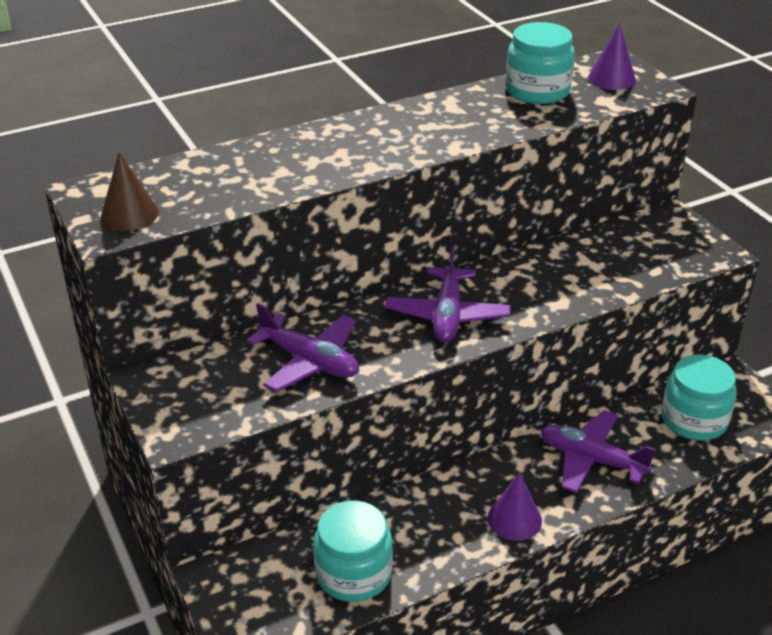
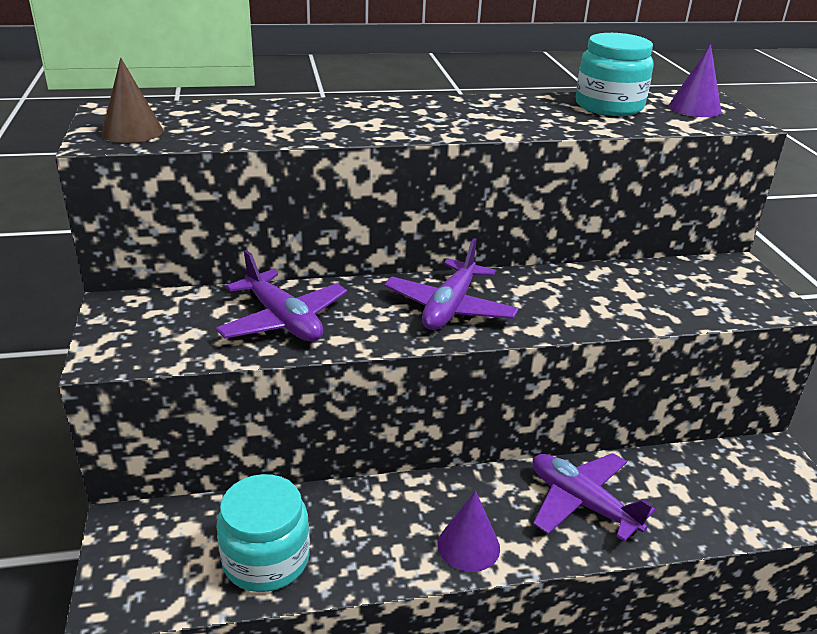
camera: 15 degrees right, 5 degrees down
turquoise jar [661,355,737,441] -> none

